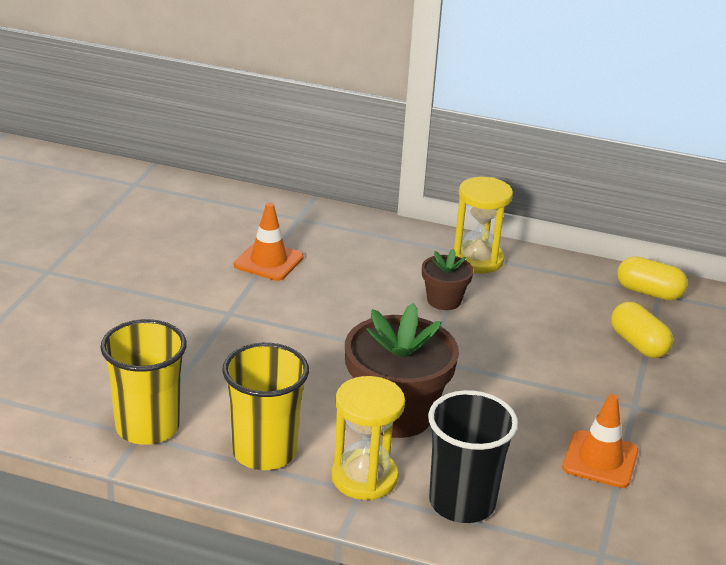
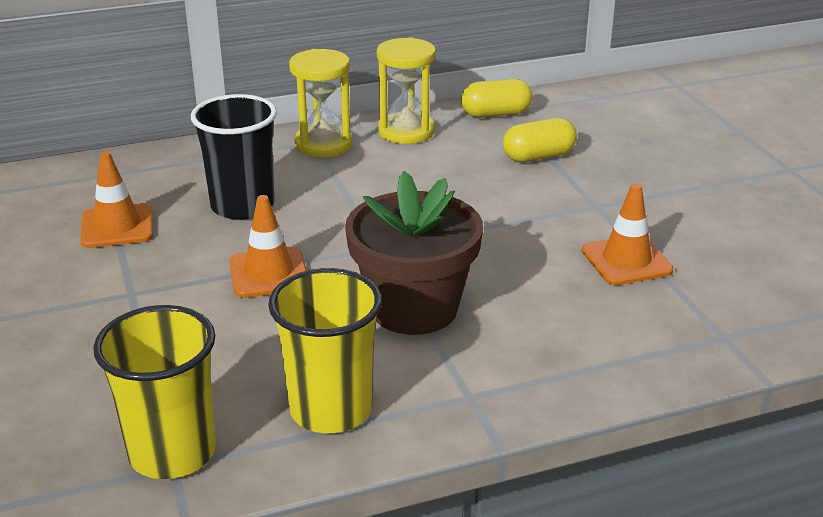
camera: 35 degrees left, 0 degrees up
yellow hourglass [332,376,405,500] -> yellow hourglass moved to [377,37,436,144]
brown flower pot [422,249,473,310] -> none
black cup [428,390,518,523] -> black cup moved to [191,94,277,220]
yellow capsule [611,302,673,358] -> yellow capsule turned 45 degrees counterclockwise [503,118,577,162]
none -> orange traffic cone [229,195,307,298]

